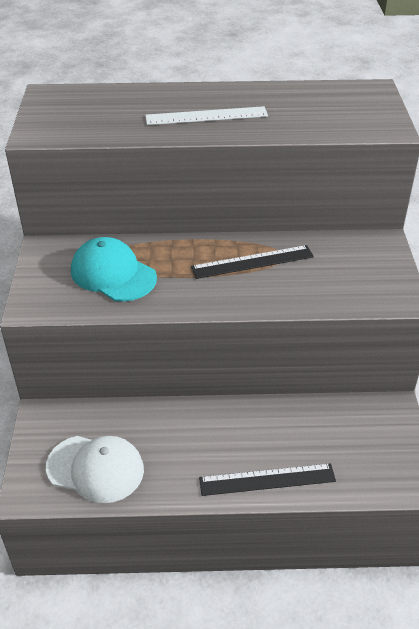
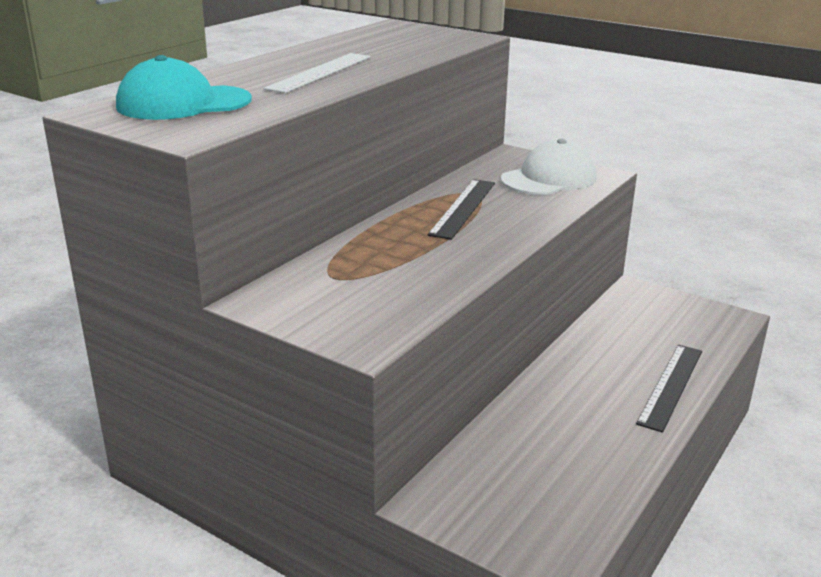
camera: 55 degrees left, 15 degrees down
white cap [46,436,144,503] -> white cap moved to [501,139,597,195]
turquoise cap [71,237,157,302] -> turquoise cap moved to [116,55,252,120]

